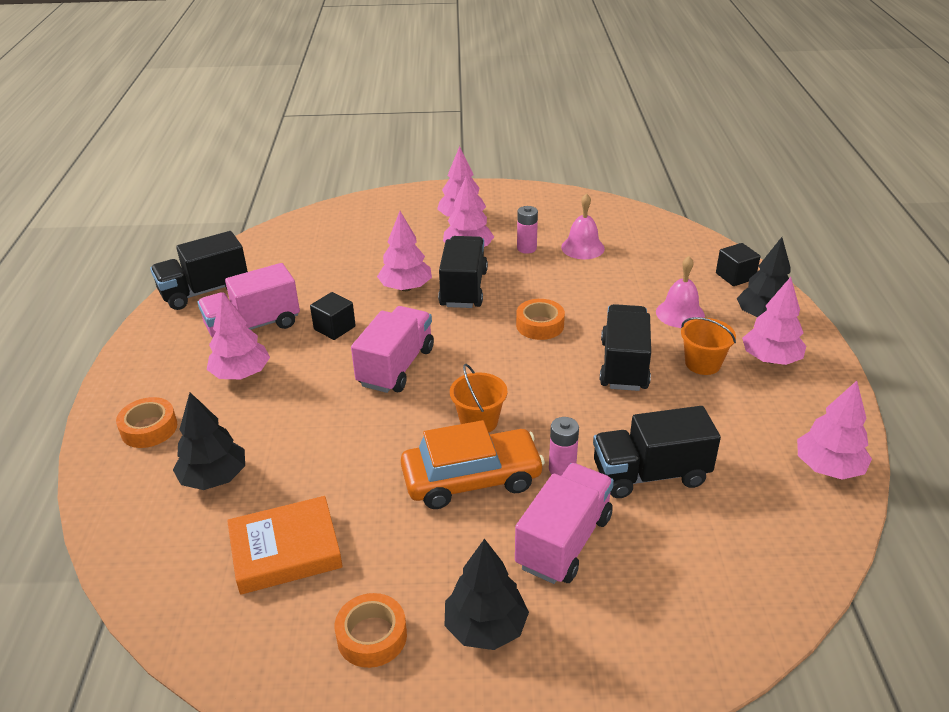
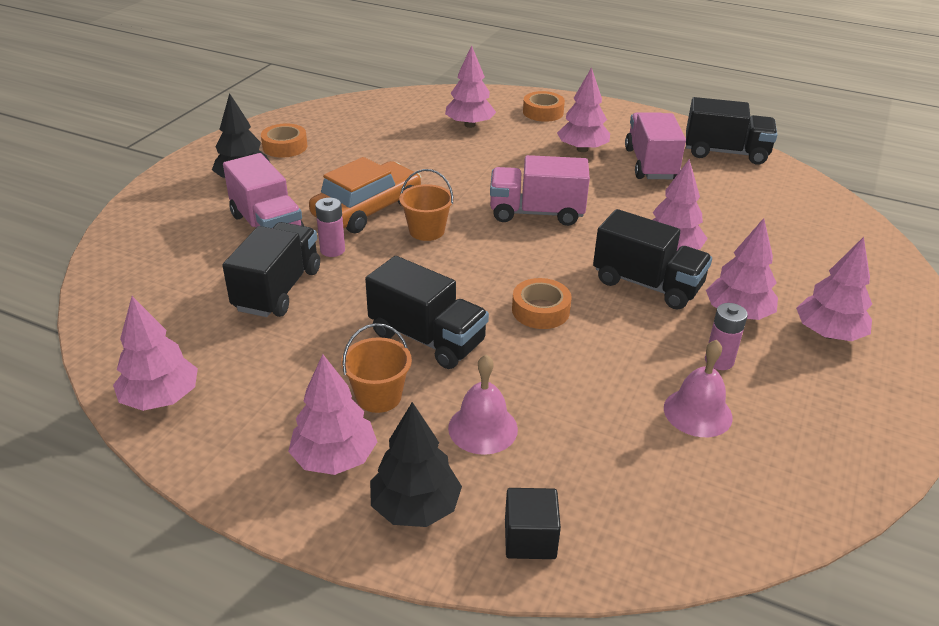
camera: 115 degrees right, 0 degrees up
black truck [150,231,248,310] -> black truck turned 105 degrees clockwise [686,97,777,165]
black tree [173,392,245,490] -> pink tree [445,45,496,128]
orange book [227,496,343,595] -> none
black cube [310,292,356,340] -> none
pink truck [351,306,434,393] -> pink truck turned 135 degrees clockwise [490,155,590,226]
orange car [401,420,545,509] -> orange car turned 150 degrees counterclockwise [309,157,421,233]

